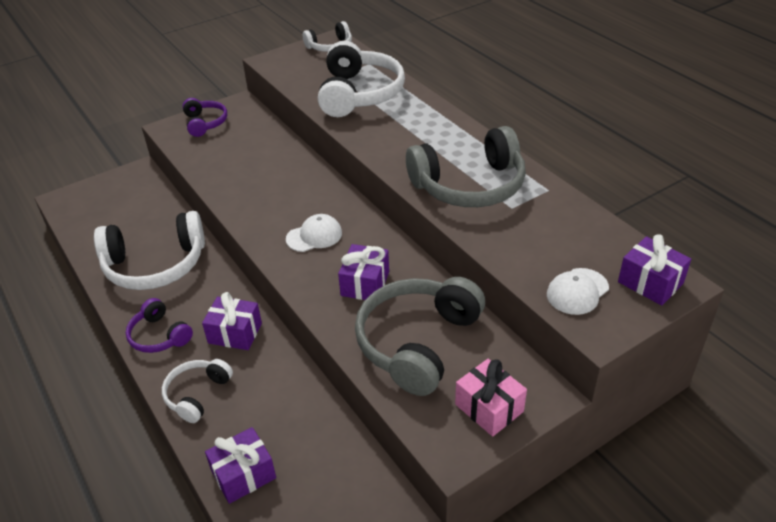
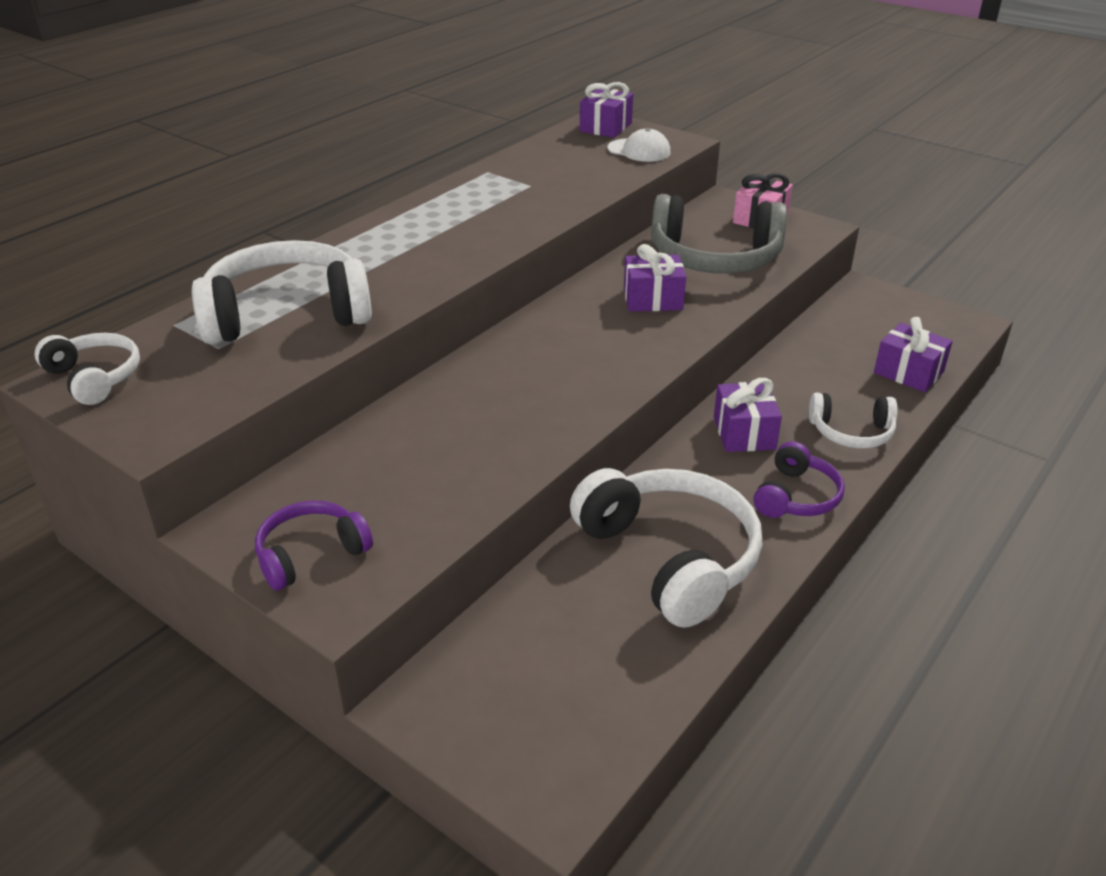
camera: 110 degrees left, 5 degrees down
white cap [286,214,342,252] -> none
grey headphones [406,126,526,207] -> none

